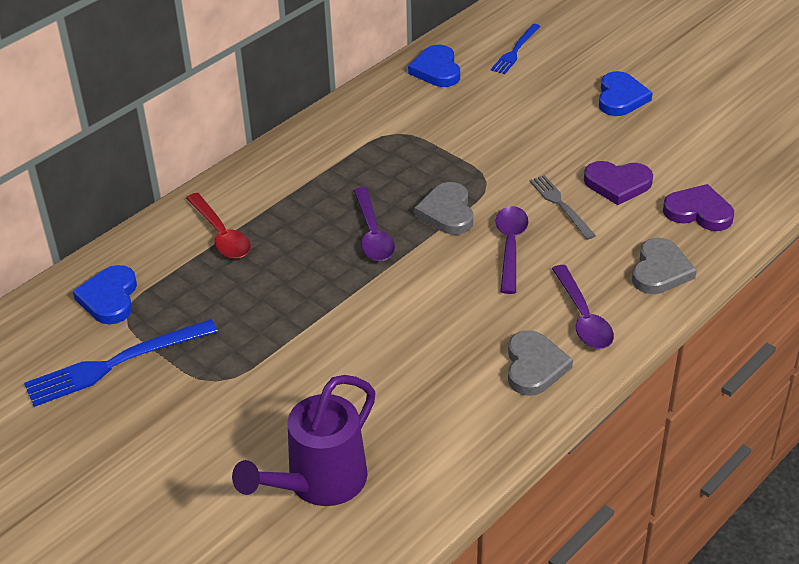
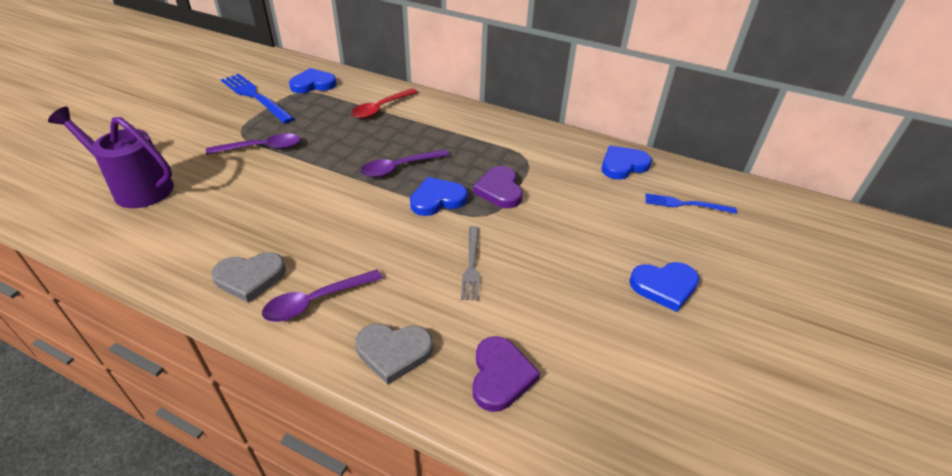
camera: 70 degrees right, 0 degrees up
grey heart [414,182,473,235] -> blue heart [410,177,468,216]
purple spoon [495,206,529,294] -> purple spoon moved to [206,133,300,154]
grey fork [529,175,596,240] -> grey fork turned 135 degrees clockwise [461,226,480,301]
purple heart [584,161,653,205] -> purple heart moved to [473,166,523,208]

